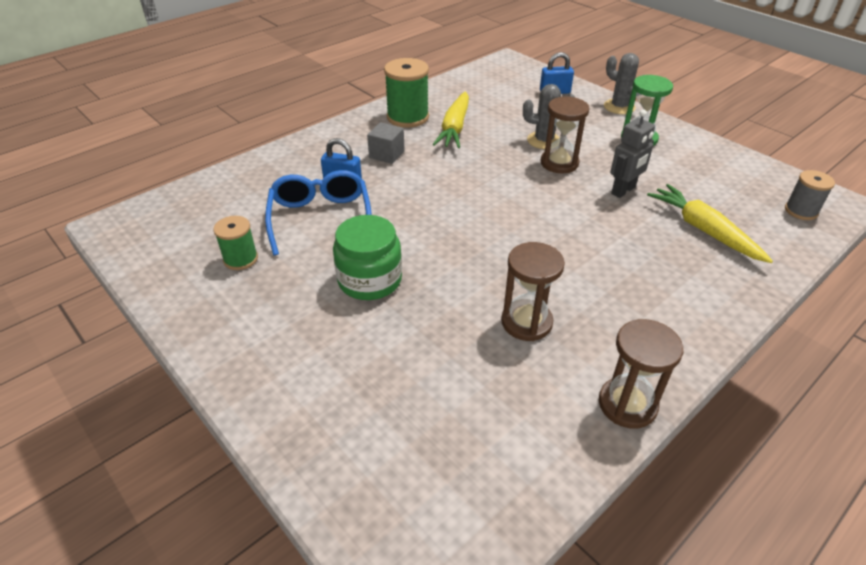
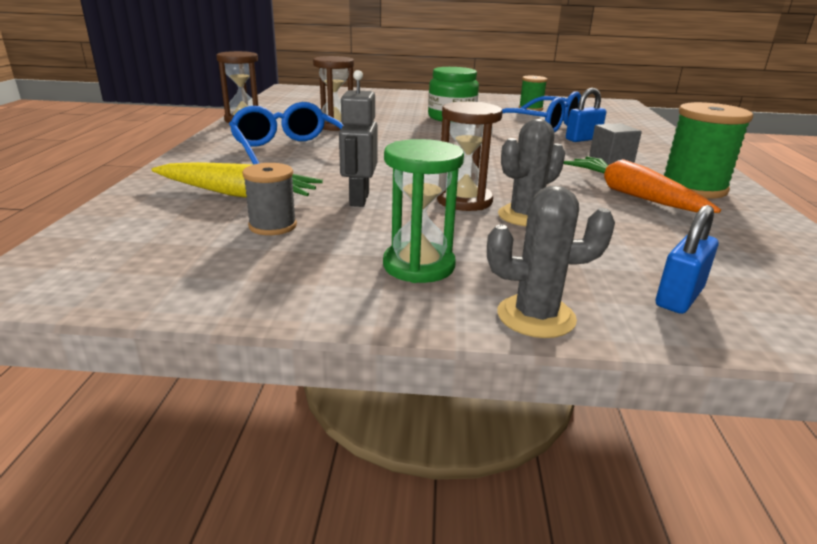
camera: 135 degrees right, 15 degrees down
yellow carrot [432,91,469,148] -> orange carrot [563,156,721,213]
grey spool [785,170,835,220] -> grey spool moved to [242,163,297,235]
none -> blue glasses [229,102,343,165]

